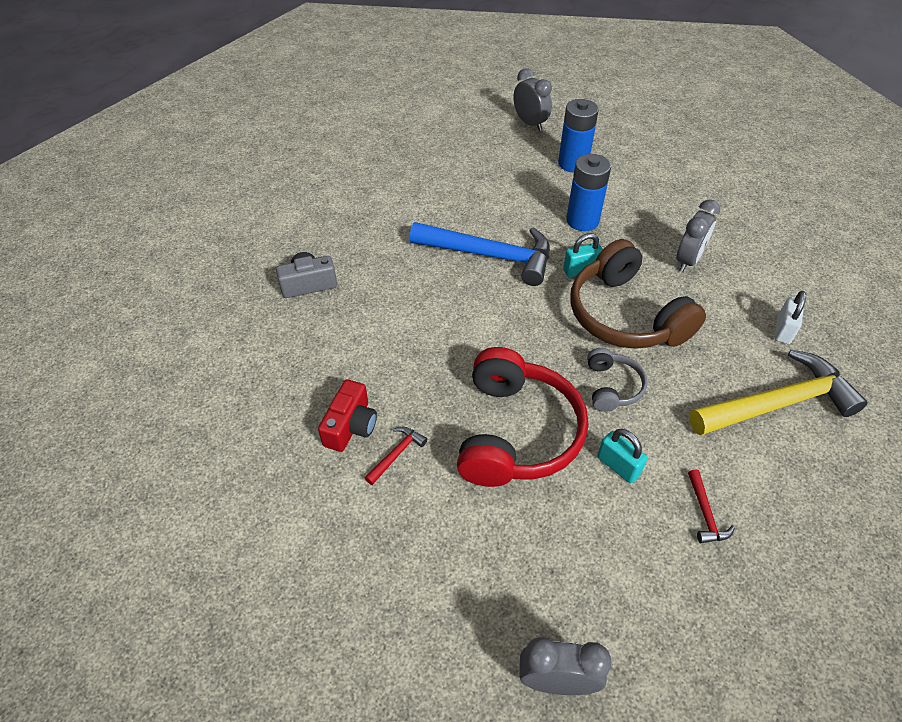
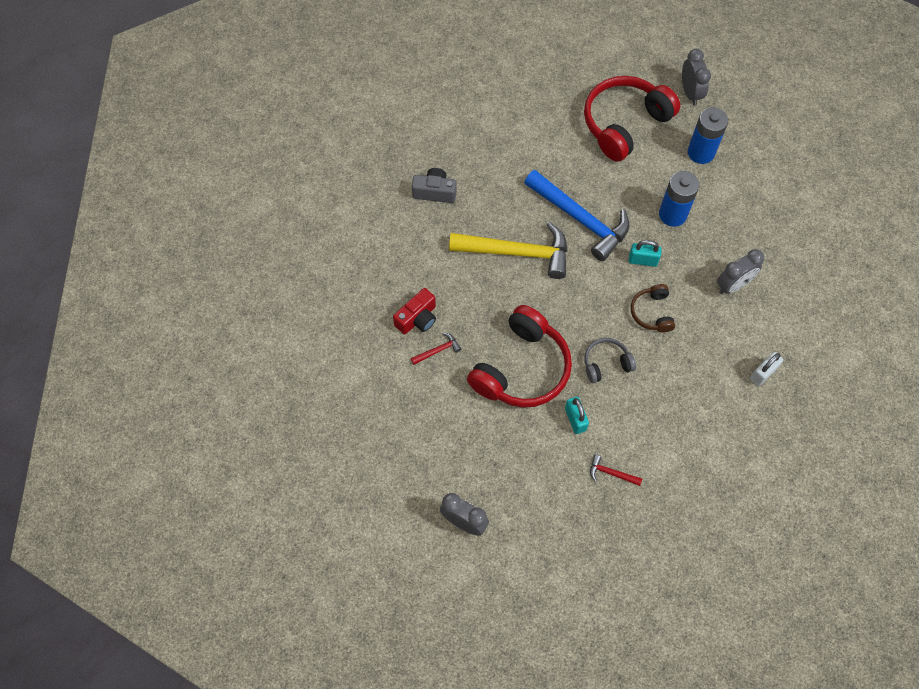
camera: 25 degrees right, 15 degrees up
brown headphones [570,239,706,349] -> brown headphones [631,284,675,332], size x0.49
grey headphones [587,348,647,412] -> grey headphones turned 135 degrees counterclockwise [584,338,636,383]
red hammer [688,469,735,543] -> red hammer turned 90 degrees clockwise [590,455,642,486]
yellow hammer [689,350,868,435] -> yellow hammer moved to [449,222,567,279]
none -> red headphones [584,76,680,162]

